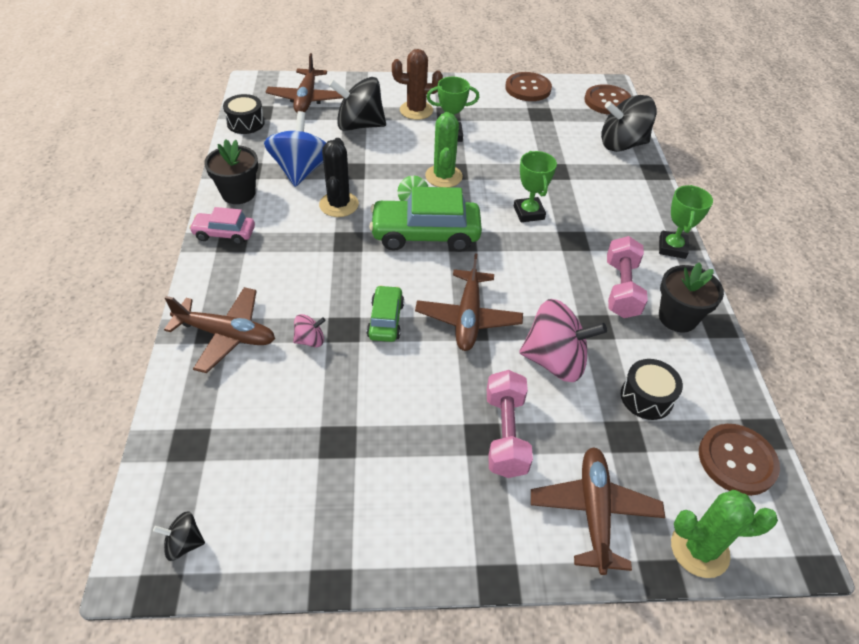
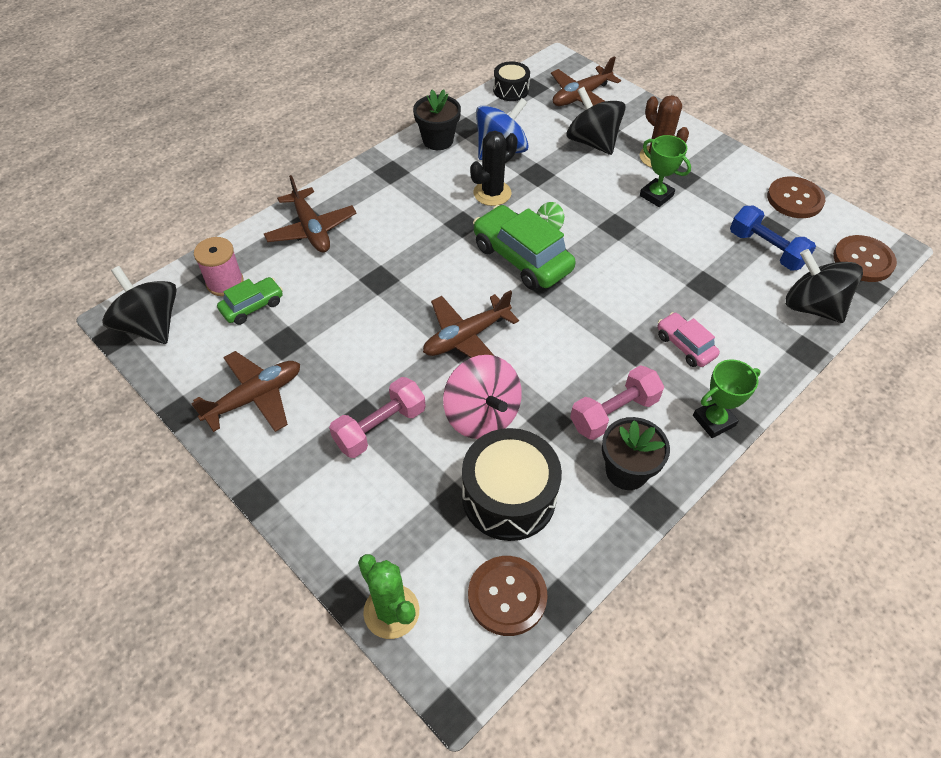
camera: 50 degrees right, 5 degrees up
black spinning top [153,511,205,561] -> black spinning top [102,266,177,344], size x2.16
pink car [189,207,255,245] -> pink car moved to [658,312,720,367]
pink spinning top [293,314,326,347] -> none
green car [367,285,404,342] -> green car moved to [217,277,283,325]
green cactus [425,112,463,187] -> none
green trophy [514,151,557,222] -> none
brown plane [531,447,665,575] -> brown plane moved to [191,351,300,432]
black drum [621,359,683,420] -> black drum [462,428,562,541], size x1.75
none -> pink spool [194,237,244,296]
none -> blue dumbbell [730,205,816,270]

